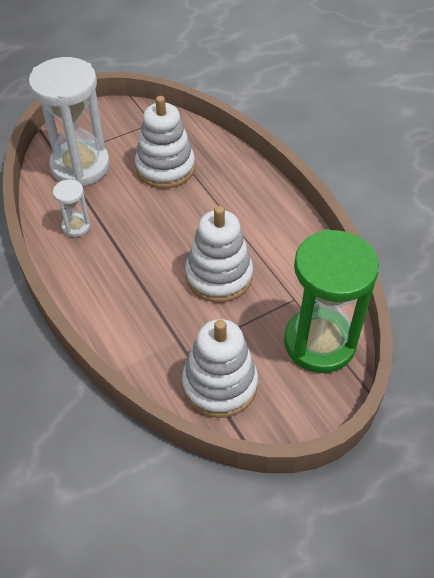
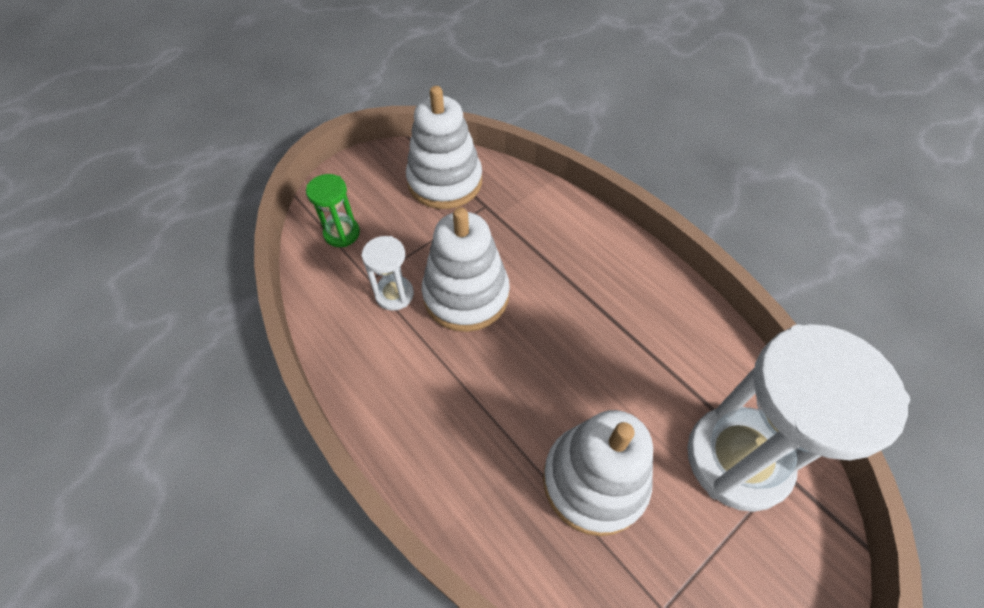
camera: 170 degrees right, 5 degrees up
white hourglass [53,180,91,237] -> white hourglass moved to [362,236,414,311]
green hourglass [284,229,379,373] -> green hourglass [306,174,360,247], size x0.45

